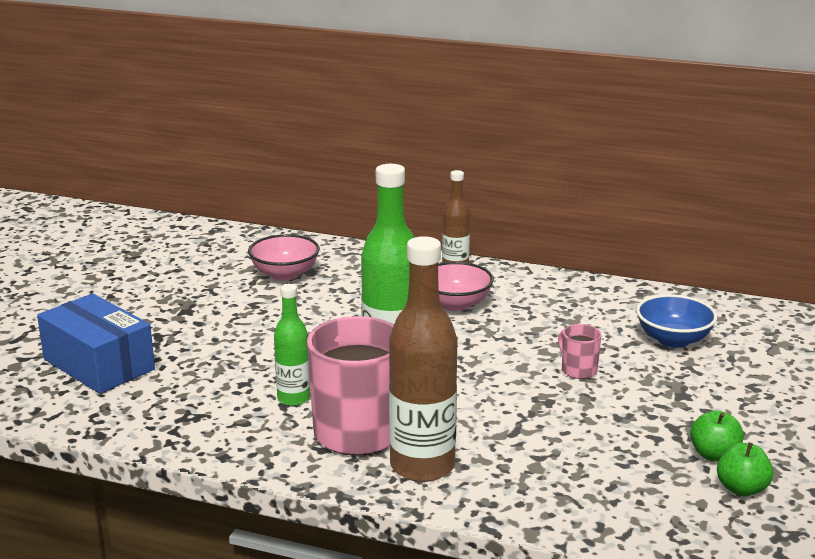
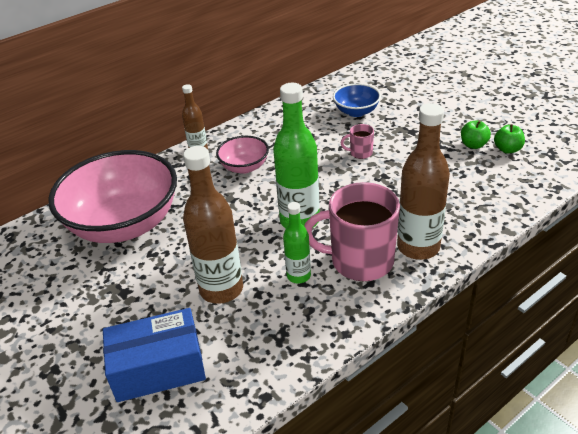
camera: 55 degrees left, 15 degrees up
pink bowl [248,234,320,281] -> pink bowl [49,150,177,243], size x2.14
none -> brown bottle [183,146,243,304]

